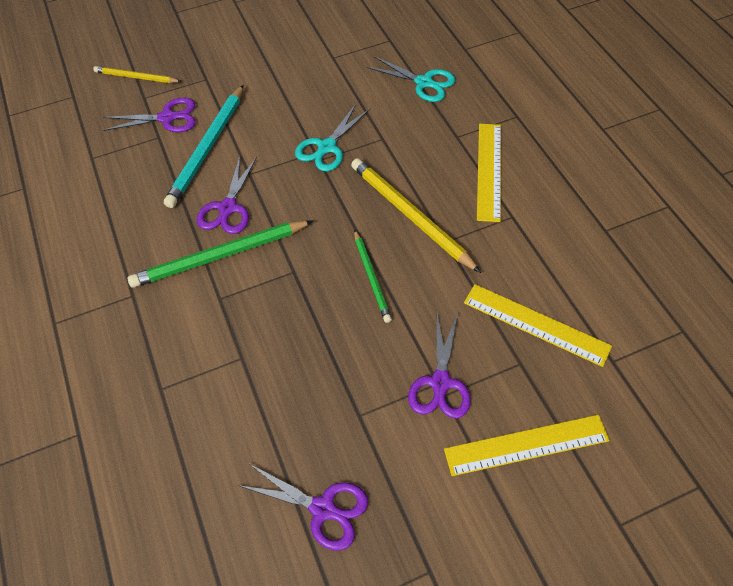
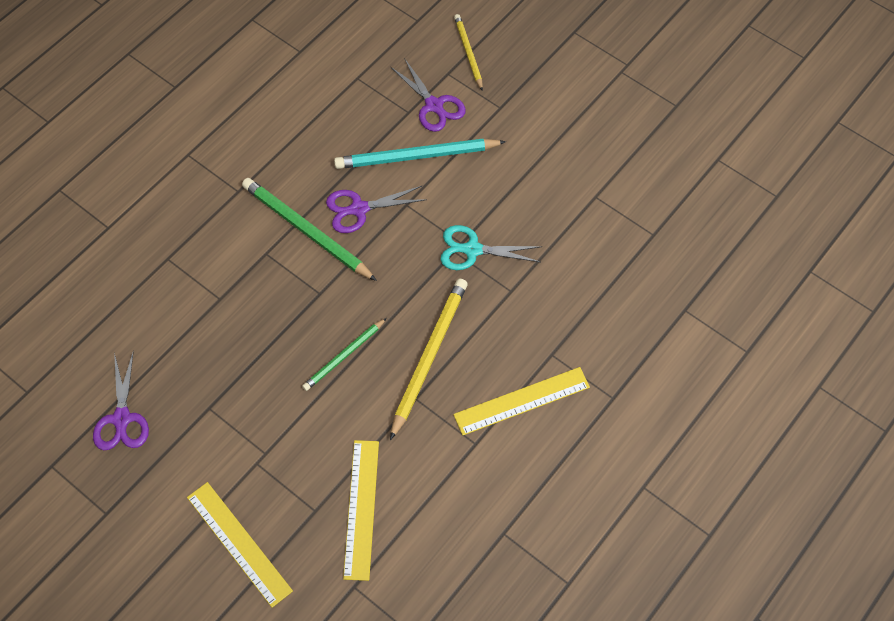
camera: 60 degrees right, 5 degrees up
turquoise scissors [366,56,456,102] -> none
purple scissors [408,313,471,418] -> none

